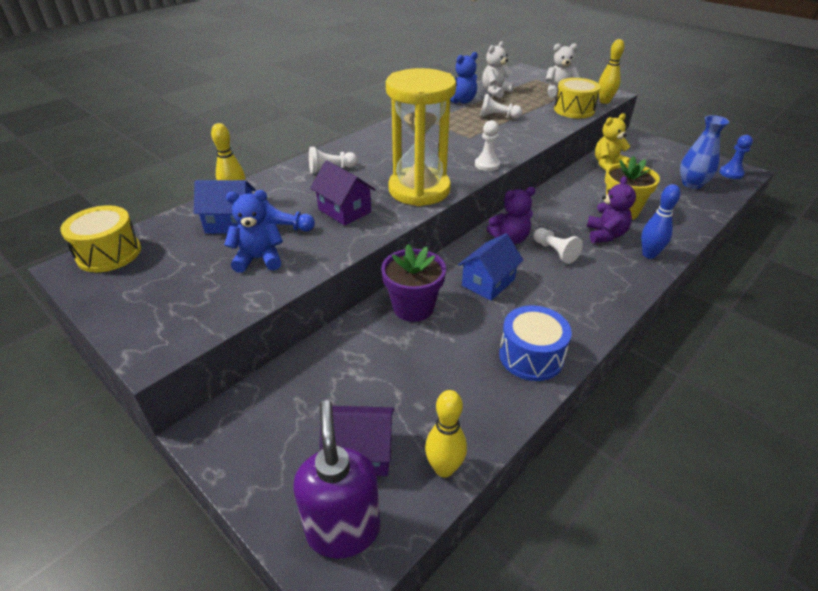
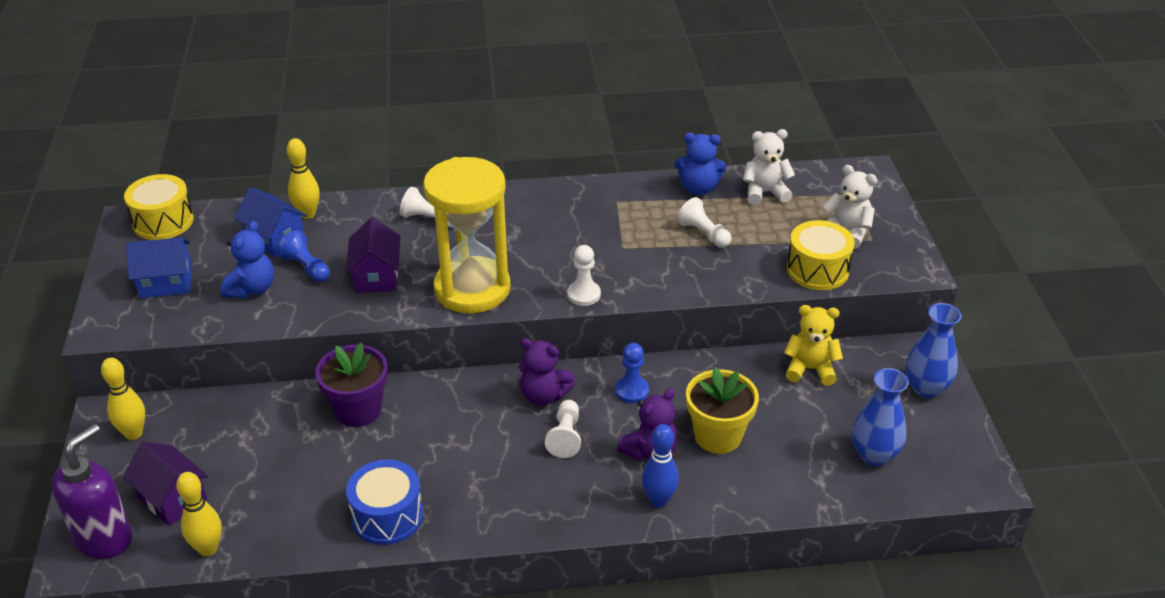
camera: 40 degrees right, 0 degrees up
blue teddy bear [224,190,283,273] -> blue teddy bear turned 75 degrees clockwise [221,221,274,298]
blue house [458,233,524,301] -> blue house moved to [125,237,192,298]
yellow bowling pin [599,39,624,104] -> yellow bowling pin moved to [101,358,145,440]
blue pawn [719,135,753,179] -> blue pawn moved to [615,343,649,403]
none -> blue vase [906,303,962,398]

